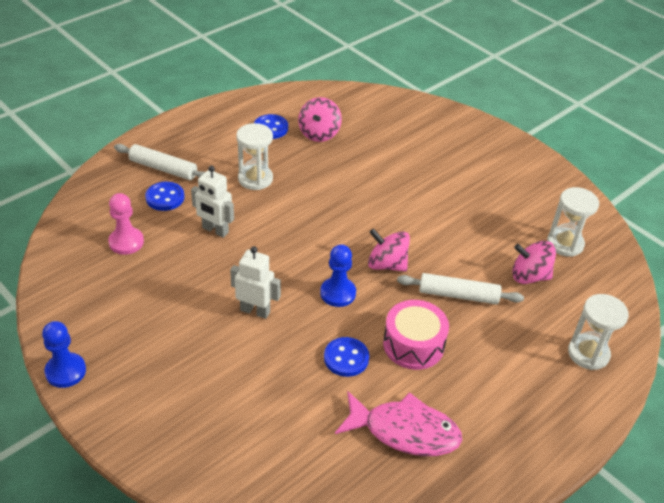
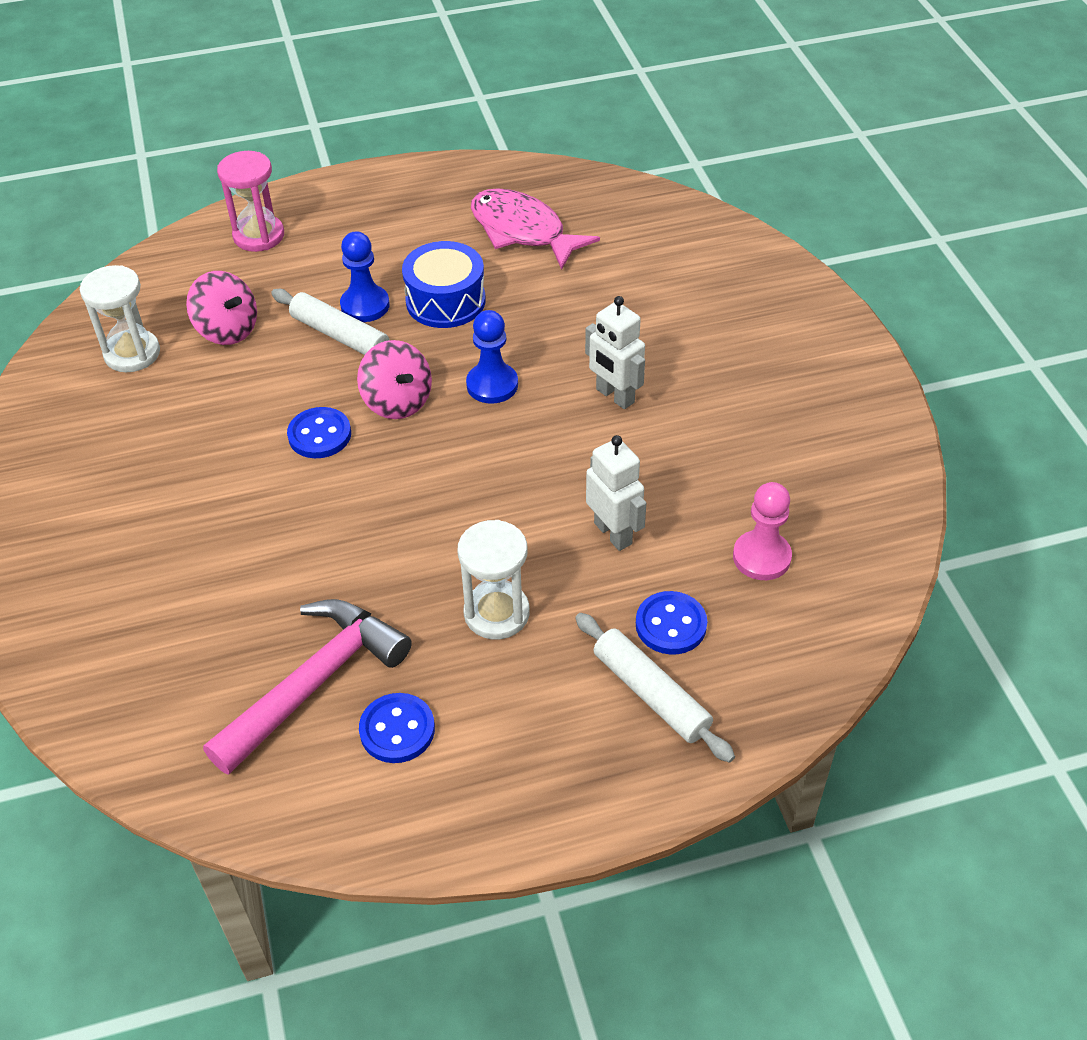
camera: 150 degrees left, 5 degrees up
blue pawn [42,321,86,388] -> blue pawn moved to [340,232,390,322]
pink spinning top [298,97,342,142] -> pink hammer [203,599,412,775]
blue button [324,337,369,377] -> blue button moved to [287,407,351,458]
pink drum [383,300,449,370] -> blue drum [402,241,486,328]
white hourglass [568,294,629,370] -> pink hourglass [217,151,284,252]

